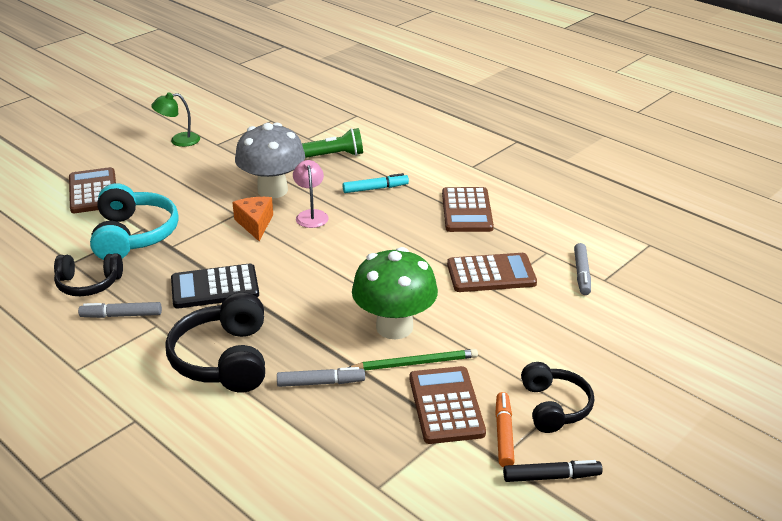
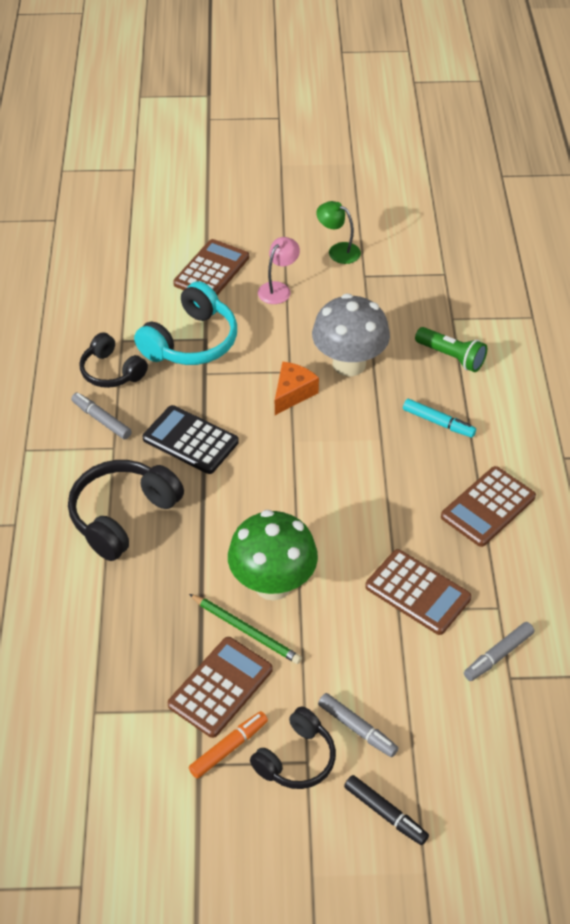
camera: 45 degrees right, 15 degrees up
grey marker [277,367,365,387] -> grey marker moved to [318,693,398,757]
pink lamp [293,160,328,228] -> pink lamp moved to [258,237,300,304]
black marker [503,460,603,482] -> black marker moved to [344,775,429,845]

